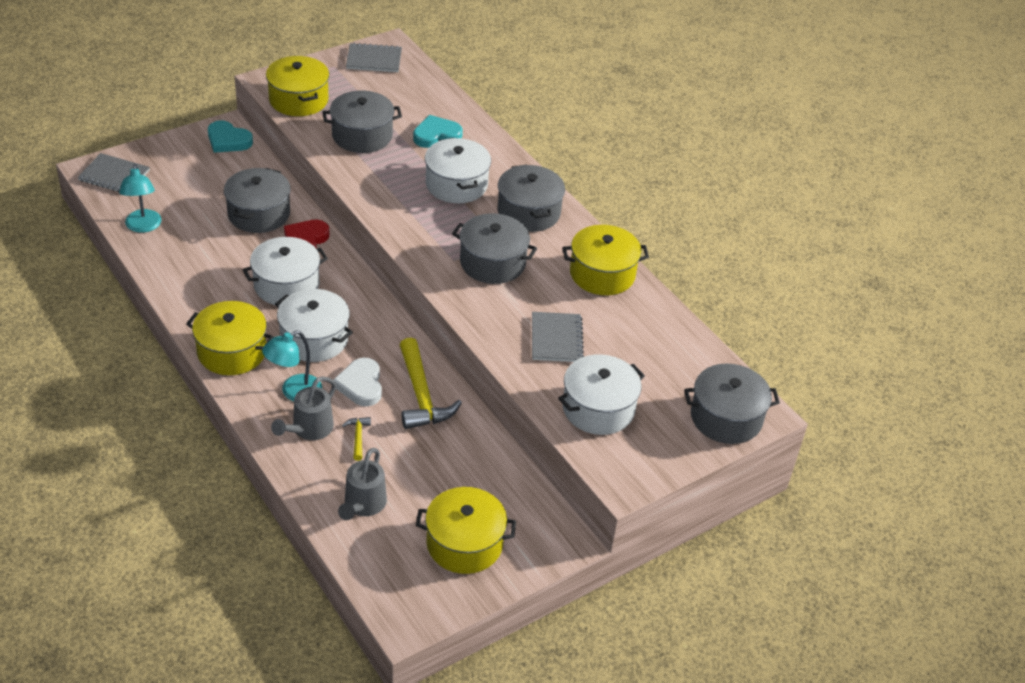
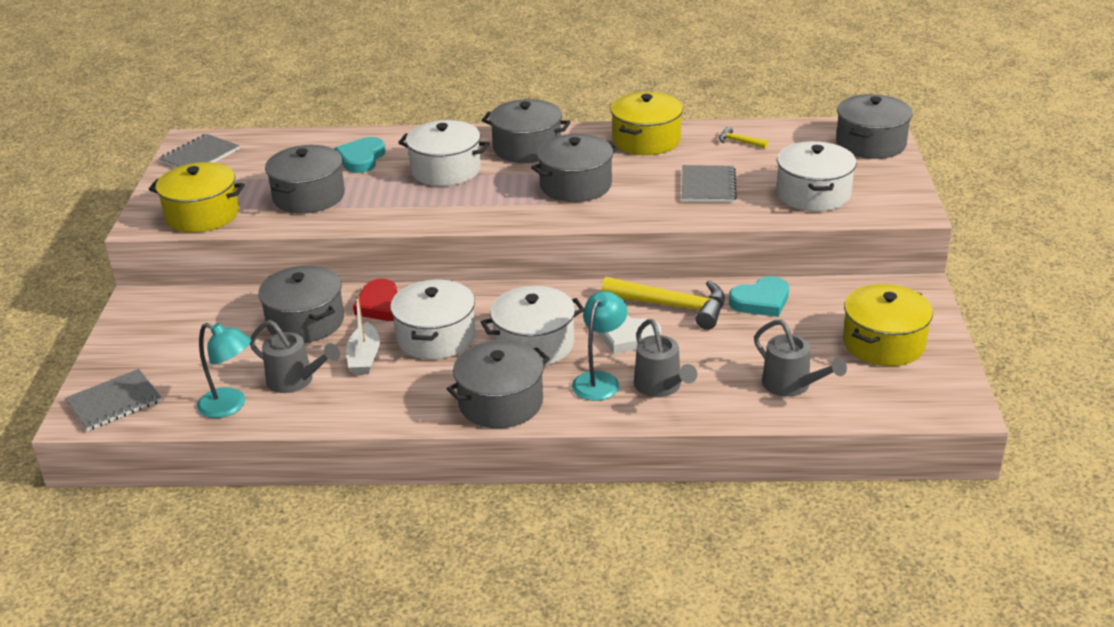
camera: 50 degrees left, 10 degrees down
yellow pot [186,301,274,375] -> grey pot [446,340,550,428]
turquoise heart [208,121,253,153] -> turquoise heart moved to [729,276,789,317]
turquoise lamp [262,330,322,402] -> turquoise lamp turned 150 degrees counterclockwise [572,291,627,401]
yellow hammer [342,417,371,461] -> yellow hammer moved to [719,126,768,149]
grey notebook [532,312,584,362] -> grey notebook turned 60 degrees clockwise [682,165,737,203]
none -> grey watering can [250,320,340,393]
none -> white boat [346,294,380,375]

